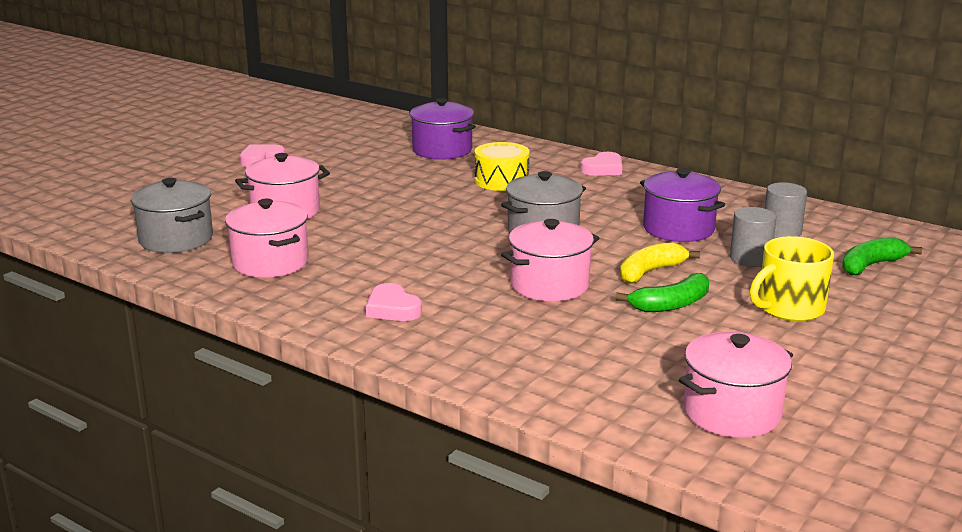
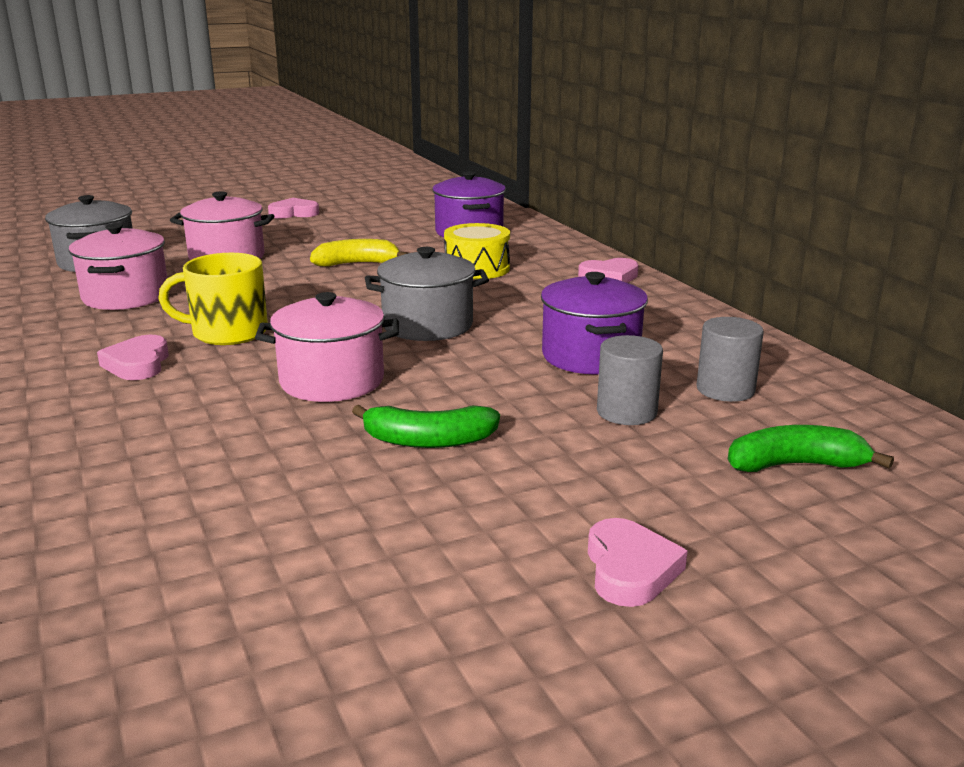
camera: 30 degrees right, 0 degrees up
yellow banana [620,242,700,284] -> yellow banana moved to [310,239,408,266]
pink pot [679,332,793,438] -> none
yellow mug [750,236,834,322] -> yellow mug moved to [158,253,268,345]
none -> pink heart [588,518,688,607]

